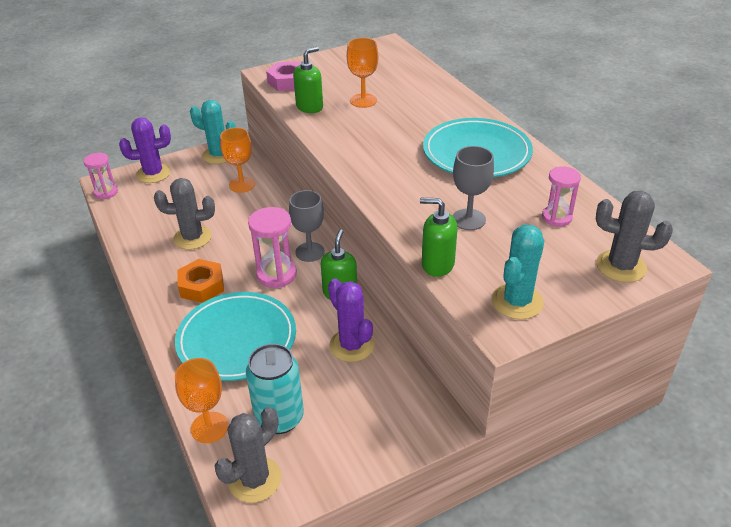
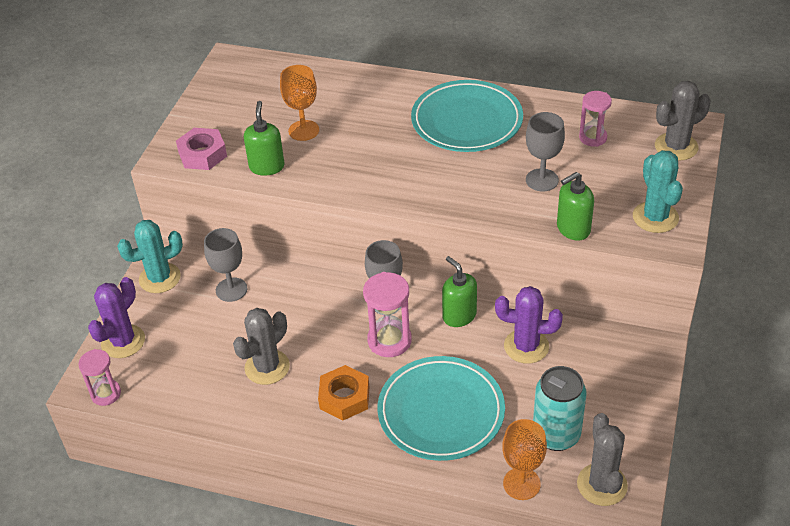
camera: 45 degrees left, 5 degrees up
orange goblet [220,127,255,193] -> grey goblet [204,228,247,302]

